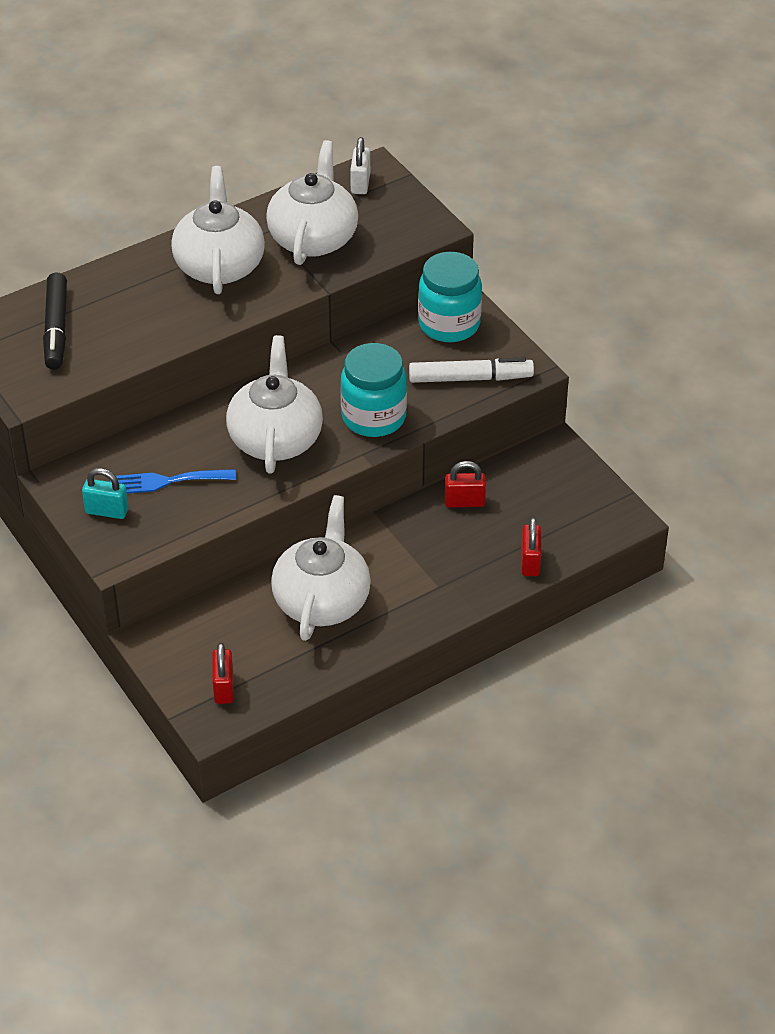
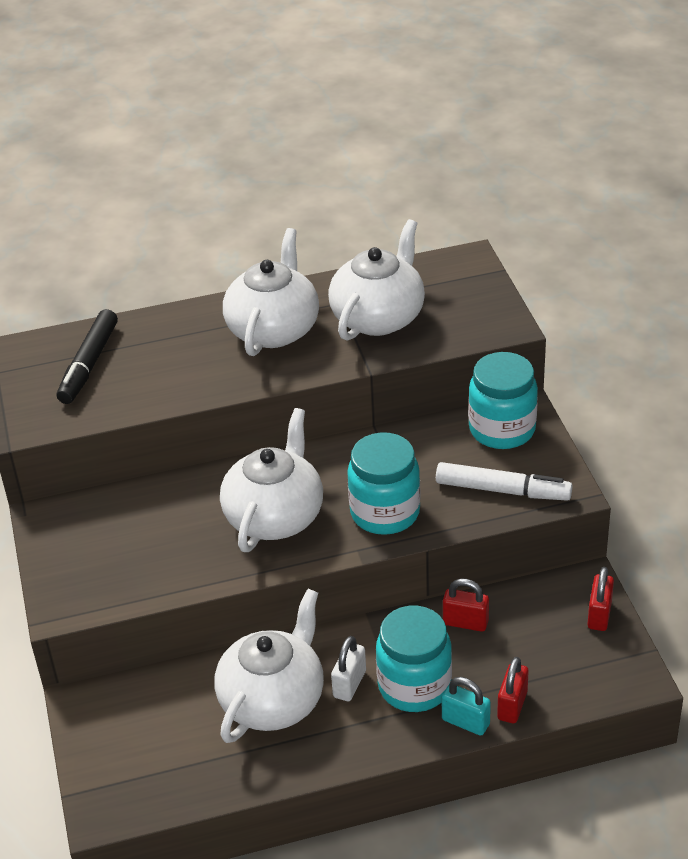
camera: 20 degrees right, 5 degrees down
turquoise padlock [82,468,129,519] -> turquoise padlock moved to [442,677,491,736]
blue fork [110,469,236,494] -> none
red padlock [212,643,234,704] -> red padlock moved to [587,567,614,631]
white padlock [350,137,370,194] -> white padlock moved to [331,636,366,701]
none -> turquoise jar [376,606,452,712]

